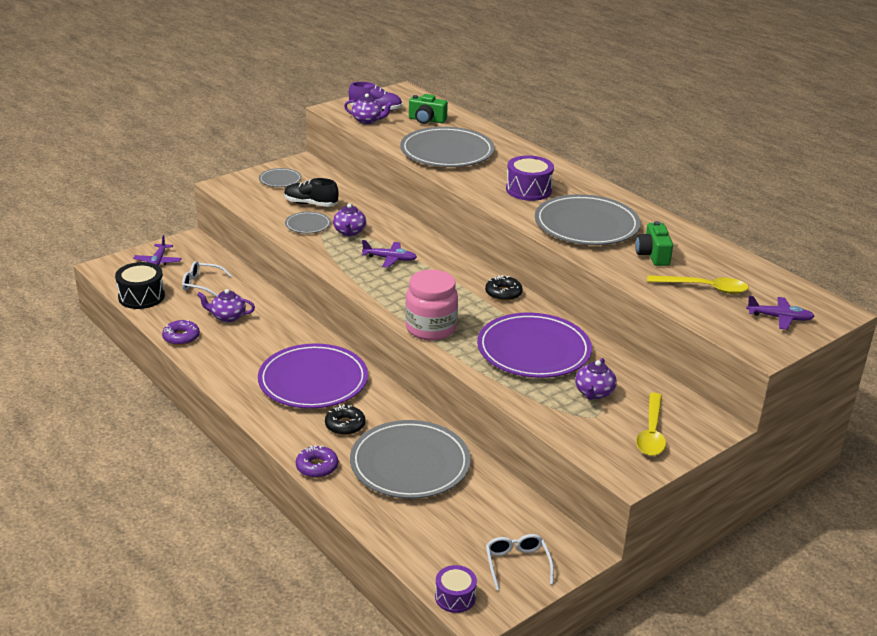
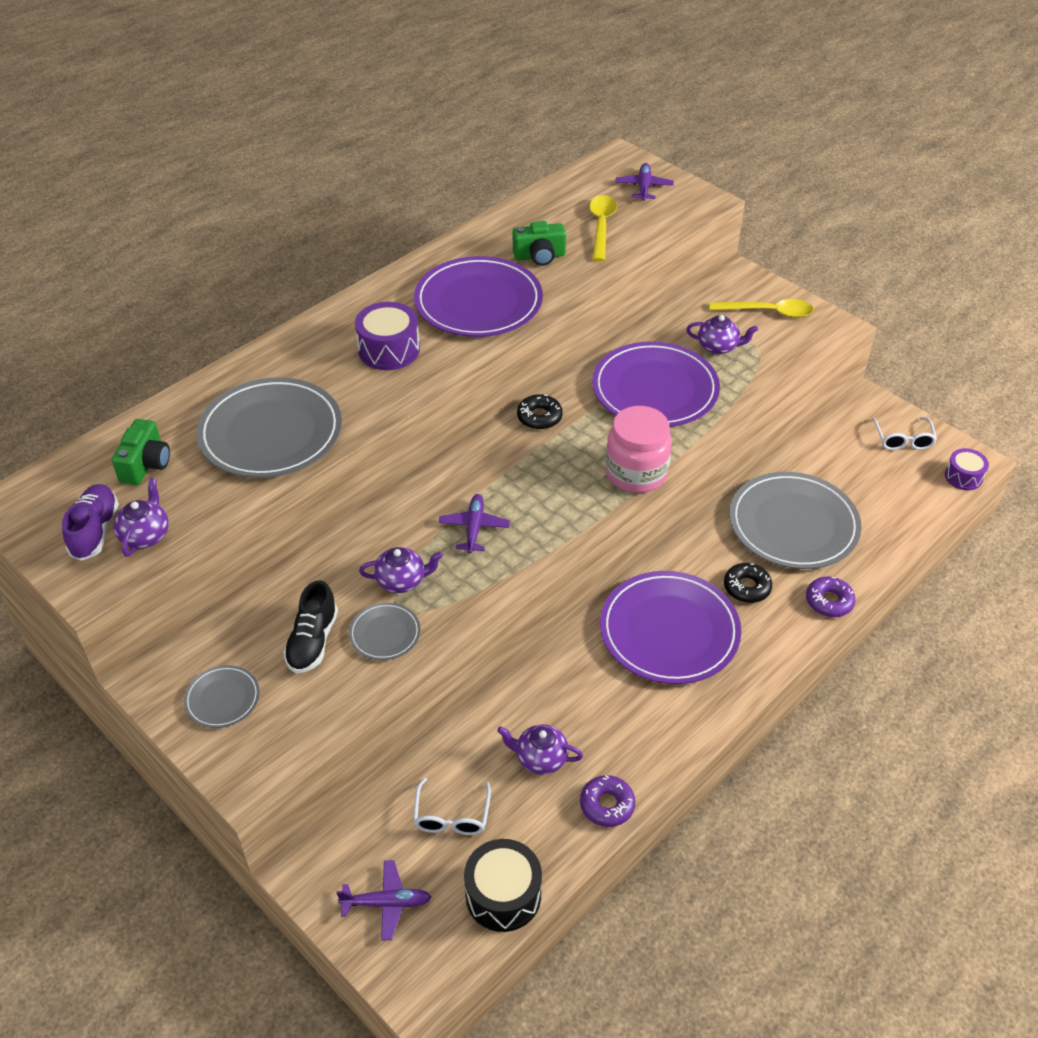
camera: 95 degrees left, 15 degrees up
purple teapot [197,289,255,322] -> purple teapot turned 105 degrees clockwise [497,724,583,775]
white glasses [486,534,554,590] -> white glasses turned 75 degrees counterclockwise [871,417,937,450]
grey plate [535,194,641,245] -> purple plate [414,256,543,337]

